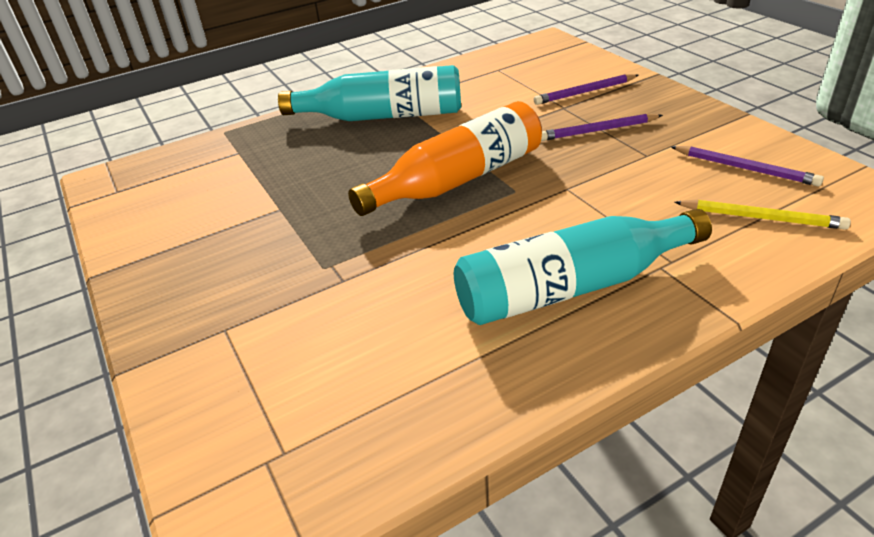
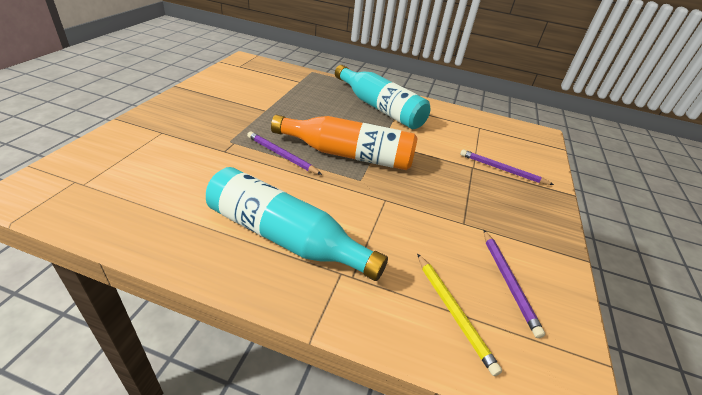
camera: 40 degrees right, 0 degrees up
purple pencil [541,114,663,141] -> purple pencil moved to [247,131,322,175]

